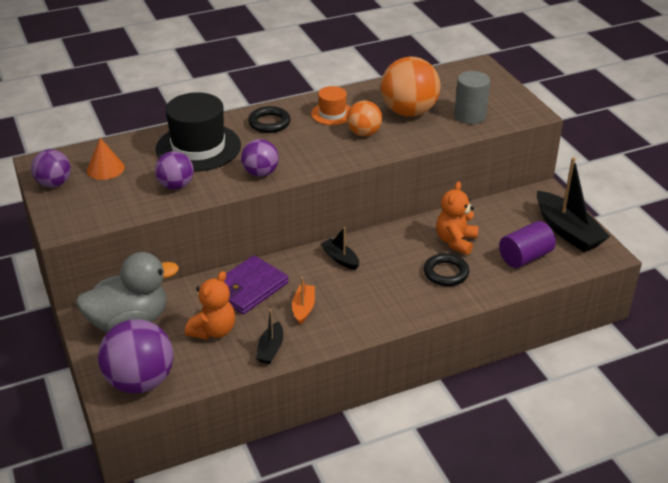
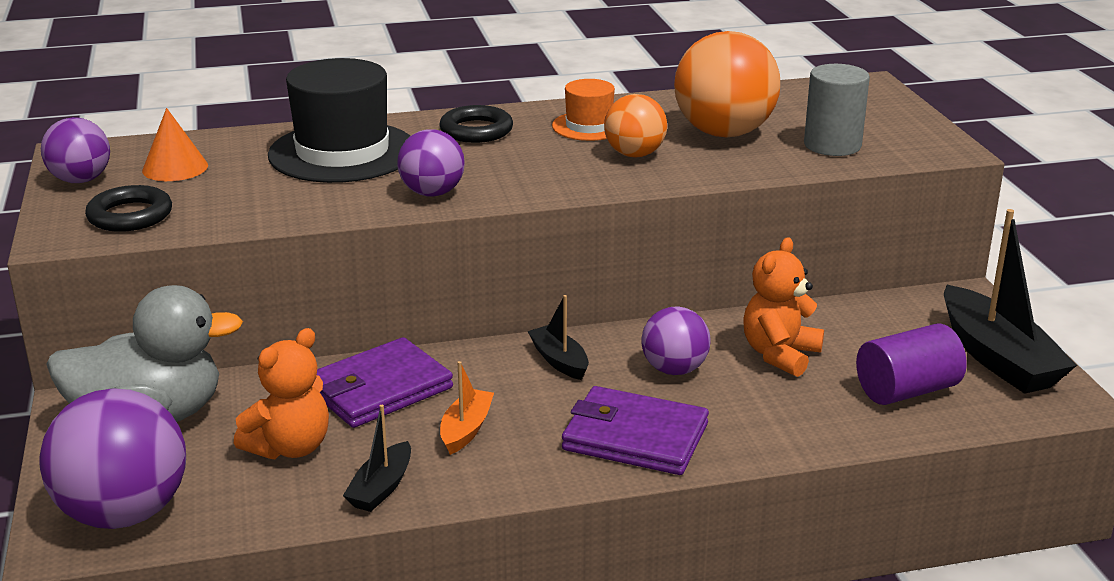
camera: 10 degrees right, 10 degrees down
purple ball [155,151,194,190] -> purple ball moved to [641,306,711,375]
black ring [424,253,469,286] -> black ring moved to [85,185,172,232]
none -> purple wallet [562,386,709,475]

